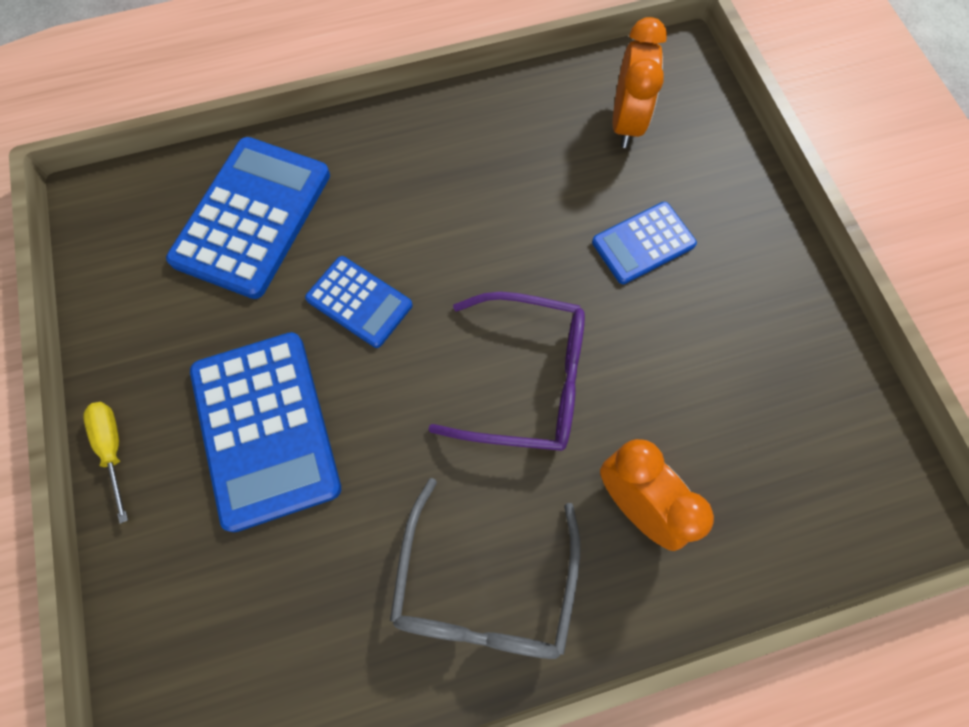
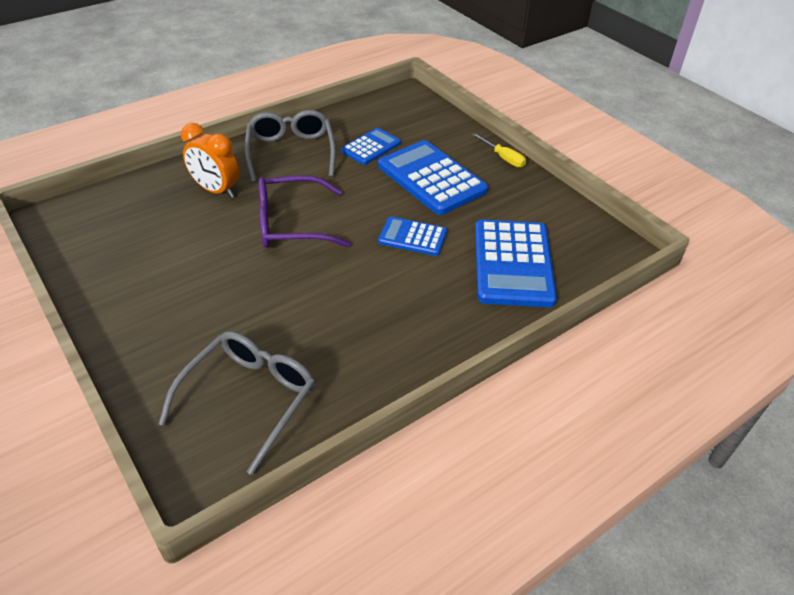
camera: 160 degrees right, 25 degrees down
blue calculator [592,202,697,284] -> blue calculator moved to [341,128,401,165]
orange clock [613,17,667,148] -> grey glasses [159,331,315,475]

